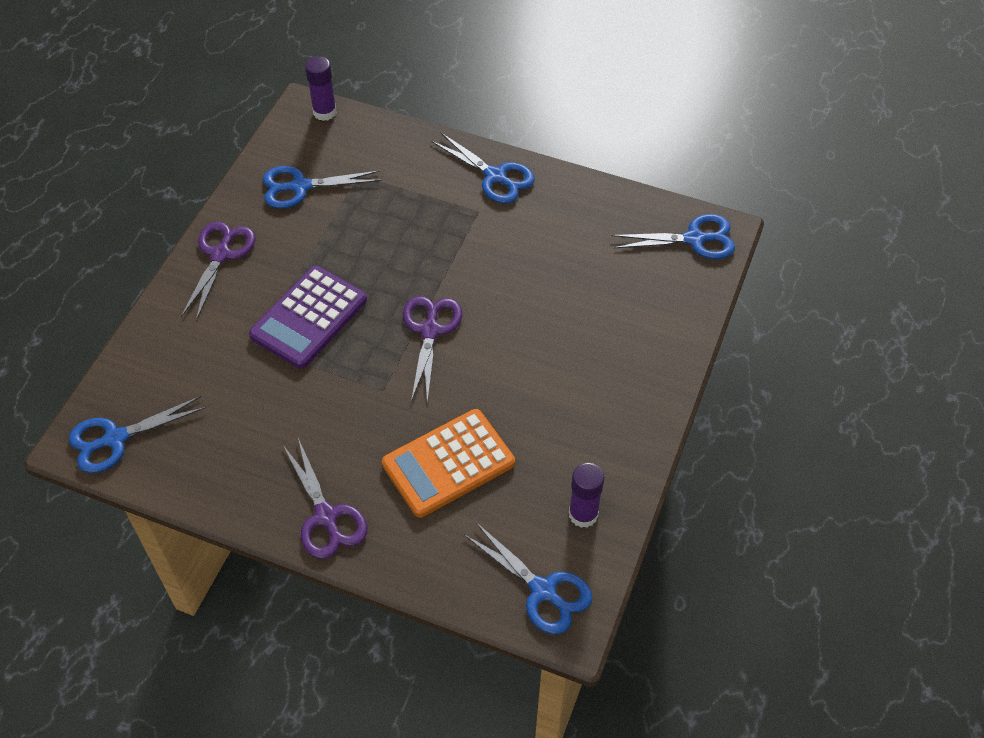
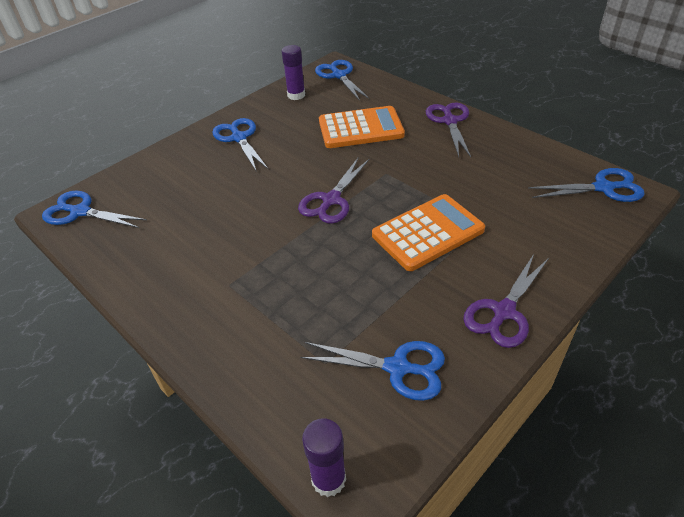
camera: 155 degrees left, 10 degrees down
purple calculator [249,266,367,369] -> orange calculator [372,194,485,271]
blue scissors [431,133,535,204] -> blue scissors moved to [213,118,268,172]

